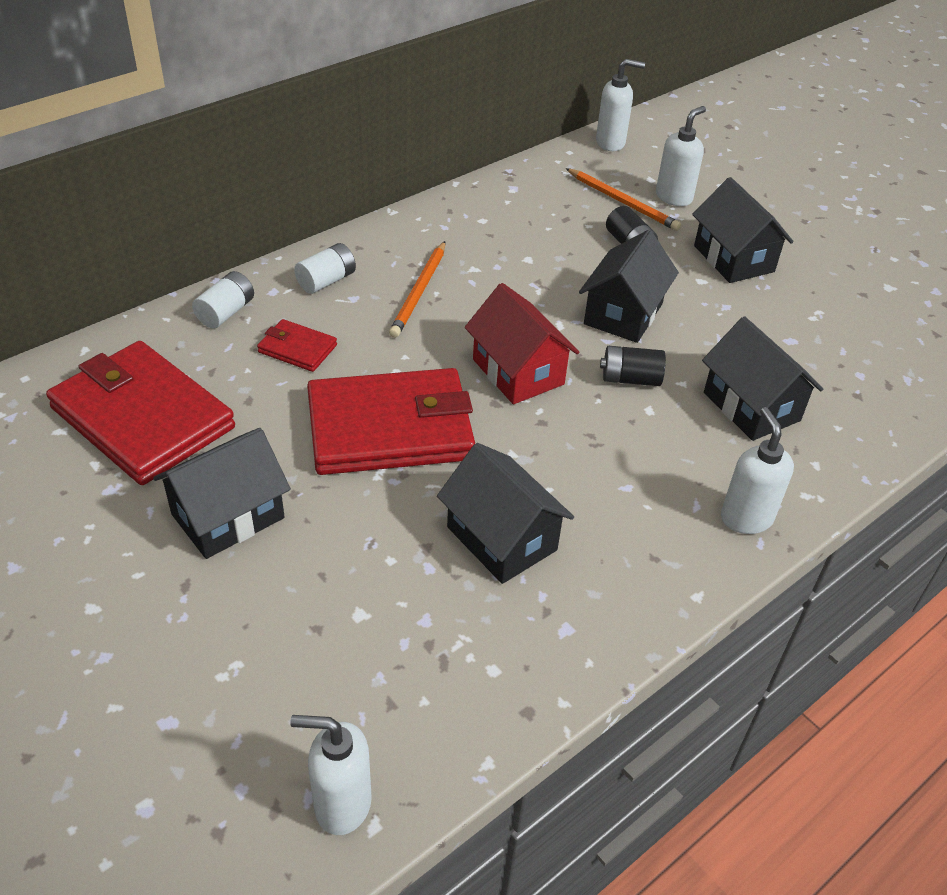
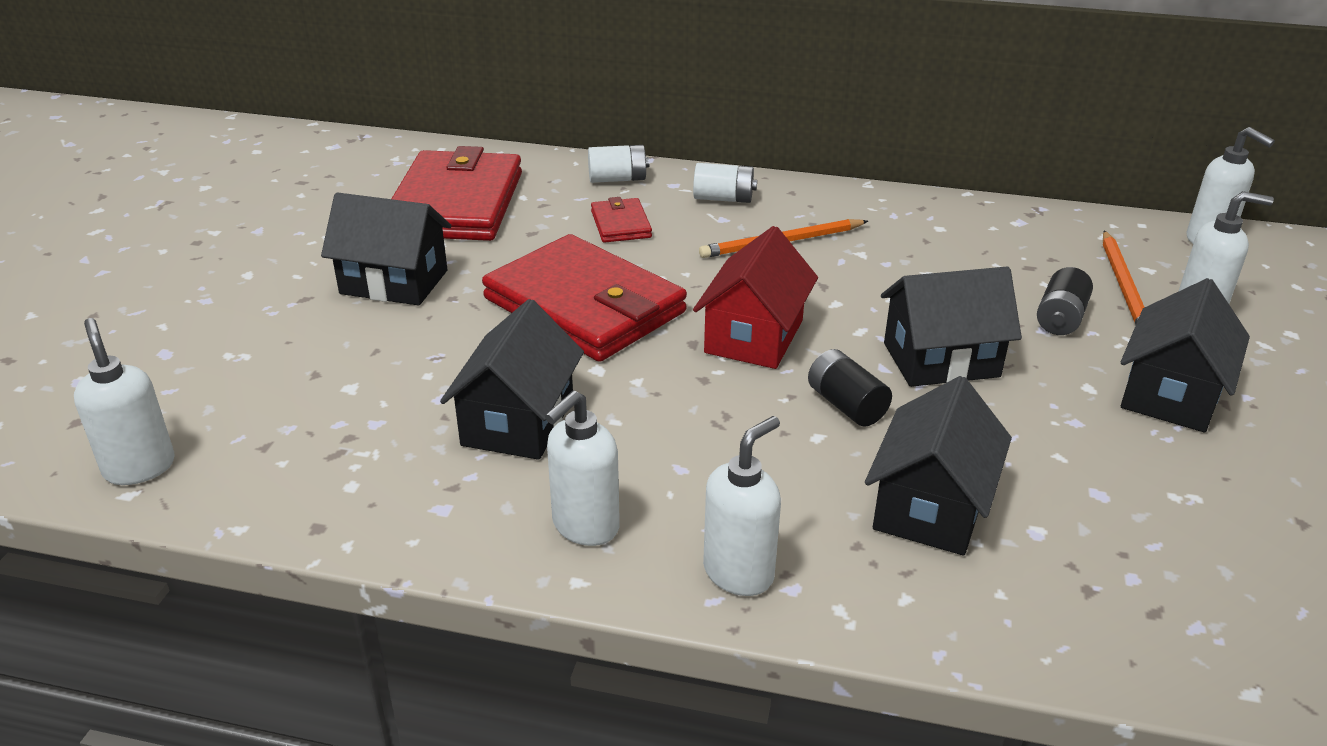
camera: 55 degrees right, 10 degrees down
none -> white soap dispenser [545,391,620,546]

